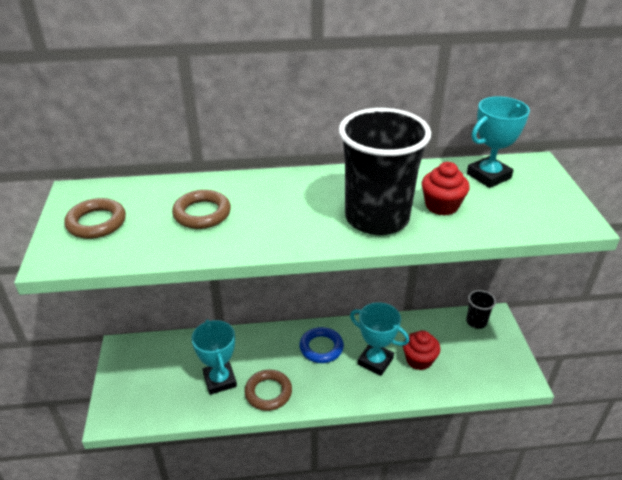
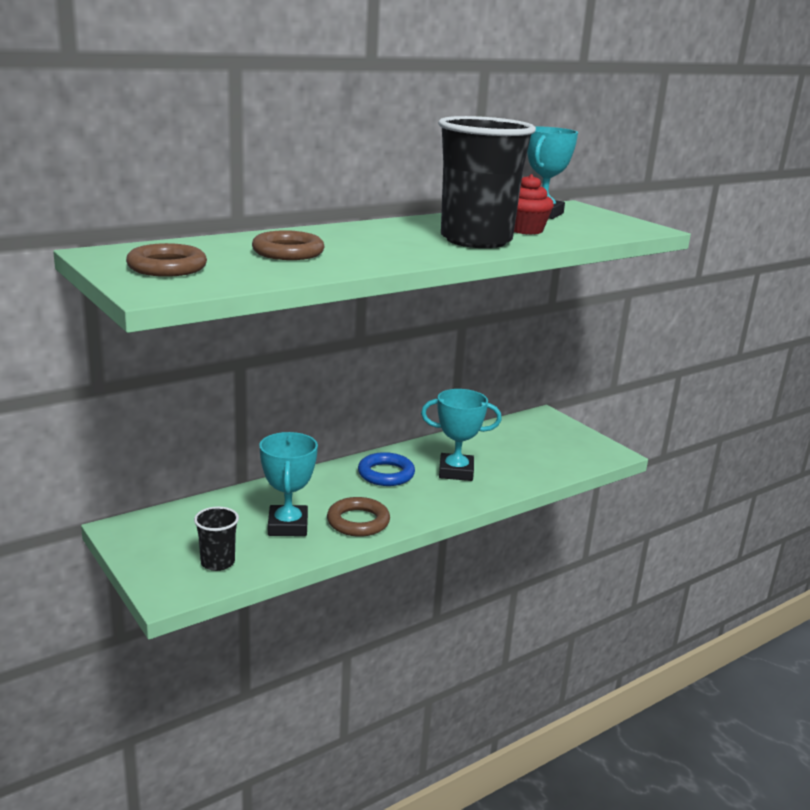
camera: 30 degrees left, 15 degrees down
turquoise trophy [191,319,237,395] -> turquoise trophy turned 45 degrees clockwise [259,432,318,536]
red cupcake [403,330,440,370] -> none
black cup [466,290,496,329] -> black cup moved to [194,507,239,571]

